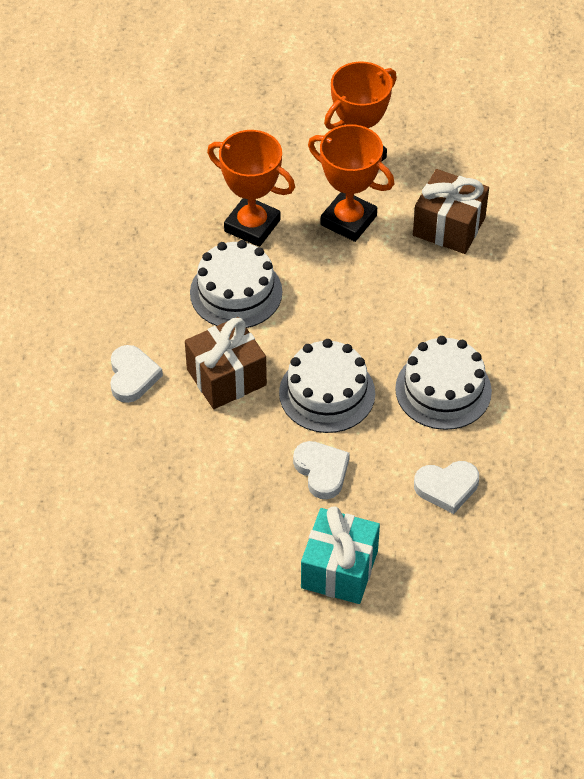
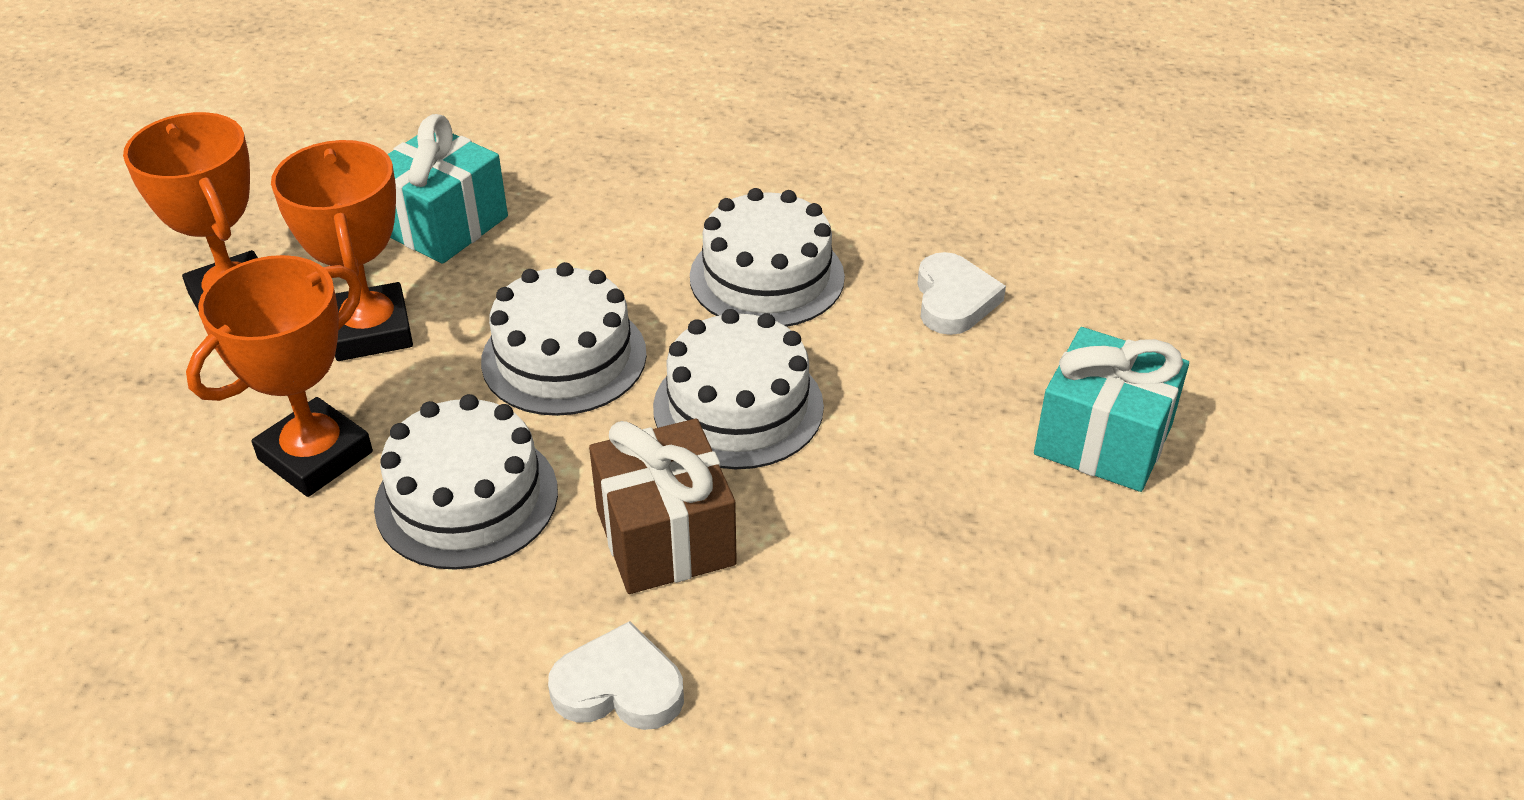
camera: 80 degrees left, 10 degrees down
white heart [293,441,350,499] -> none
orange trophy [308,124,394,242] -> orange trophy turned 60 degrees counterclockwise [271,140,413,361]
brown gift [413,169,489,254] -> turquoise gift [387,114,508,264]
none -> white cake [481,262,647,416]

